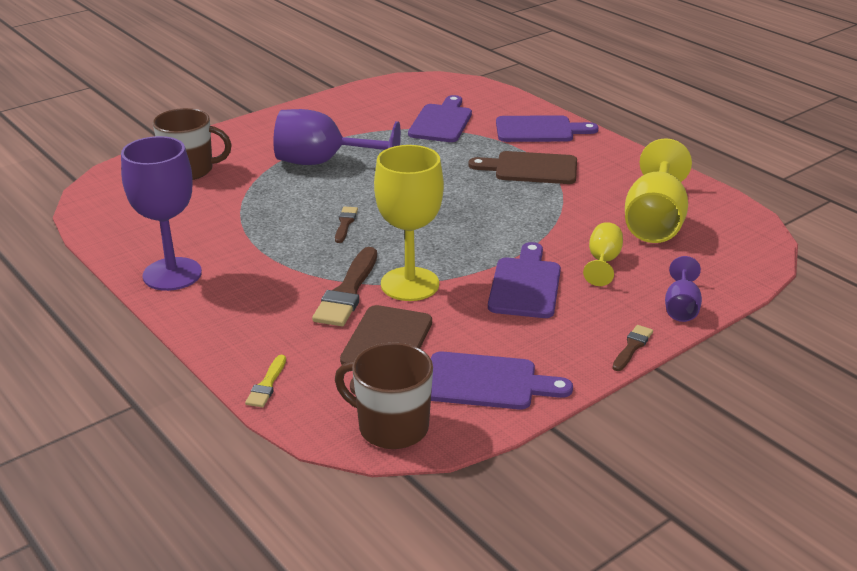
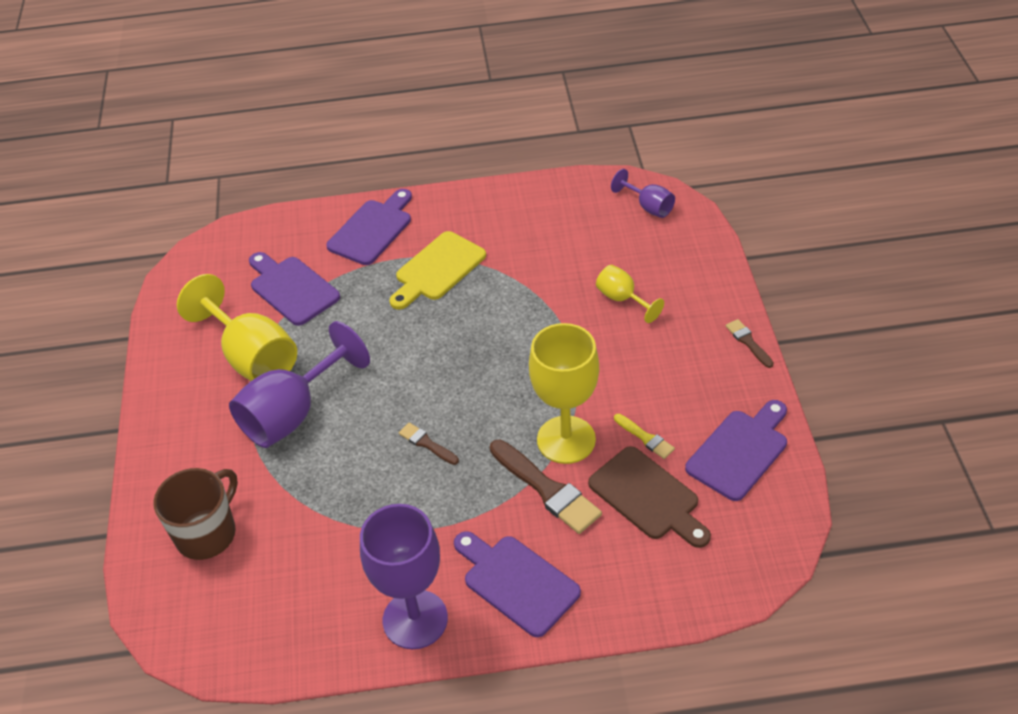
camera: 55 degrees left, 15 degrees up
yellow brush [245,355,286,407] -> yellow brush moved to [614,414,675,459]
brown mug [335,343,433,449] -> none
brown cutting board [468,151,577,184] -> yellow cutting board [389,231,486,310]
purple cutting board [488,242,561,318] -> purple cutting board moved to [454,531,581,637]
yellow goblet [625,138,692,243] -> yellow goblet moved to [177,274,297,381]
purple goblet [665,256,702,322] -> purple goblet moved to [611,169,675,218]

